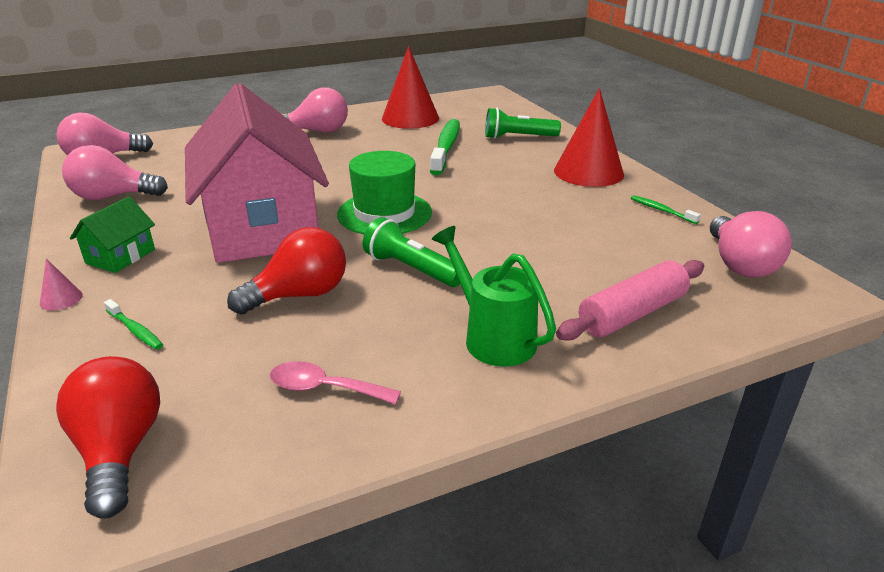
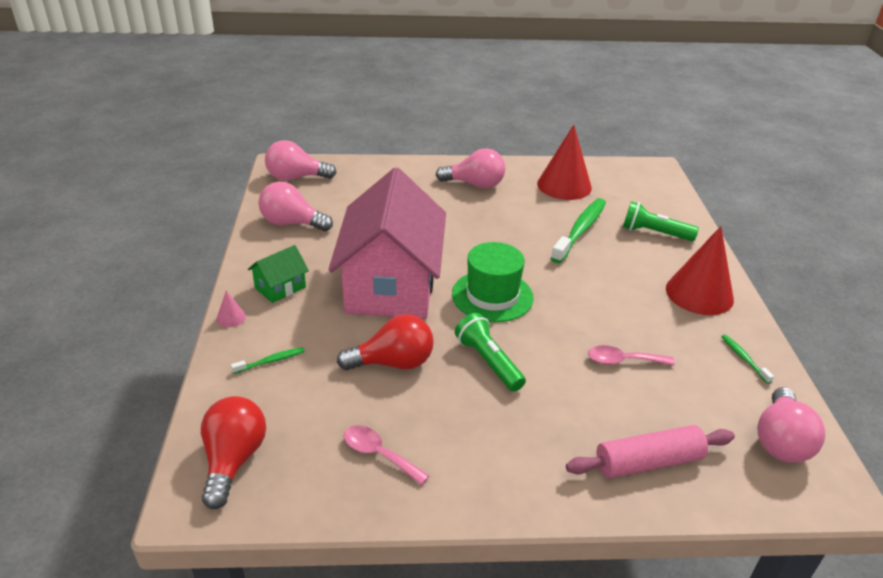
camera: 20 degrees right, 5 degrees up
green toothbrush [104,299,163,349] -> green toothbrush turned 90 degrees counterclockwise [231,347,305,374]
green watering can [432,226,556,367] -> none
none -> pink spoon [588,345,675,365]

